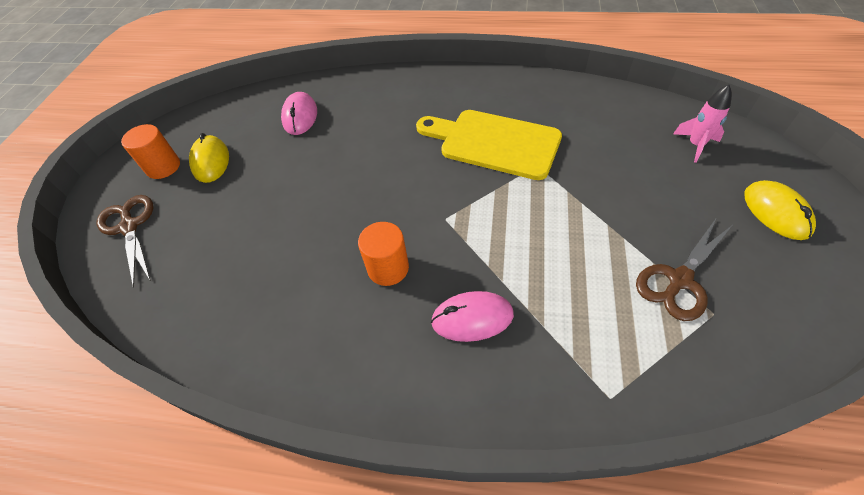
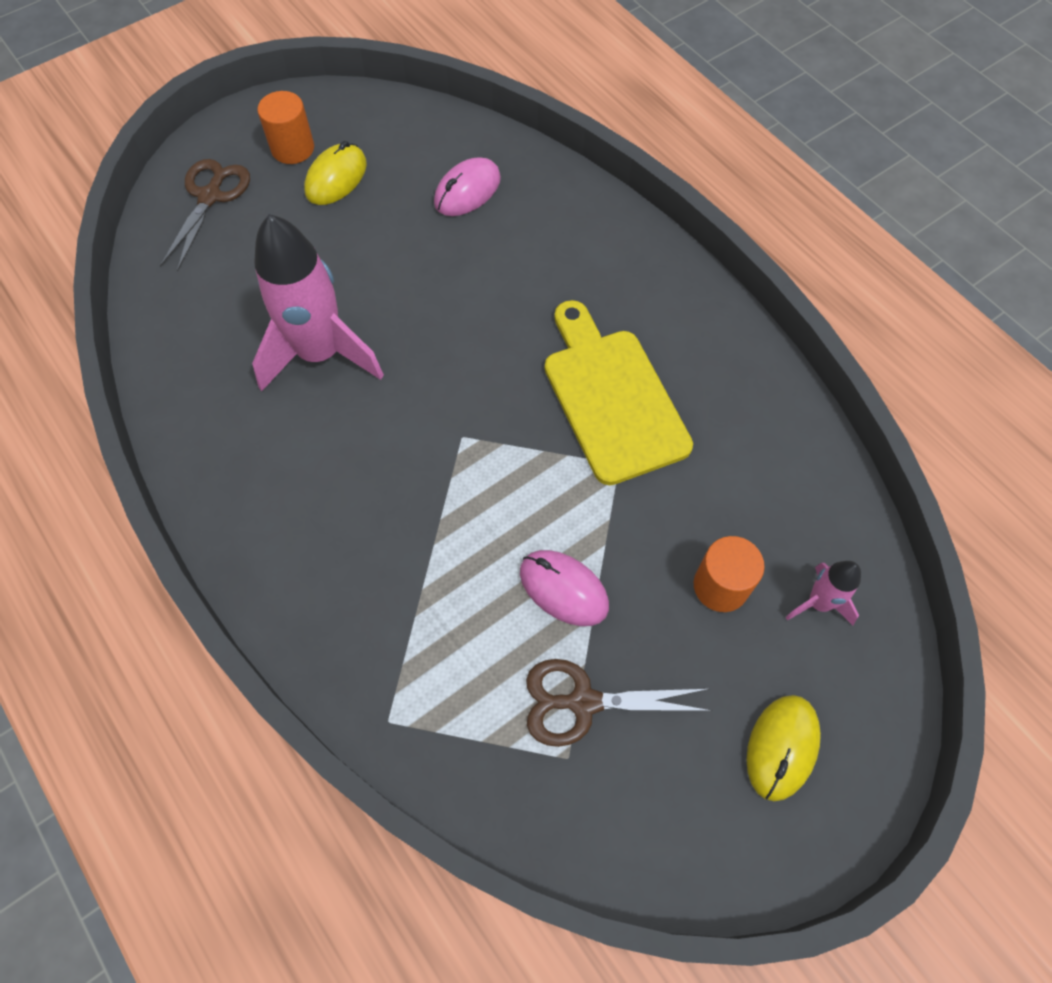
camera: 40 degrees right, 10 degrees up
orange cylinder [358,222,409,286] -> orange cylinder moved to [694,536,765,612]
pink mouse [431,291,514,342] -> pink mouse moved to [520,550,609,626]
none -> pink rocket [252,214,384,392]

